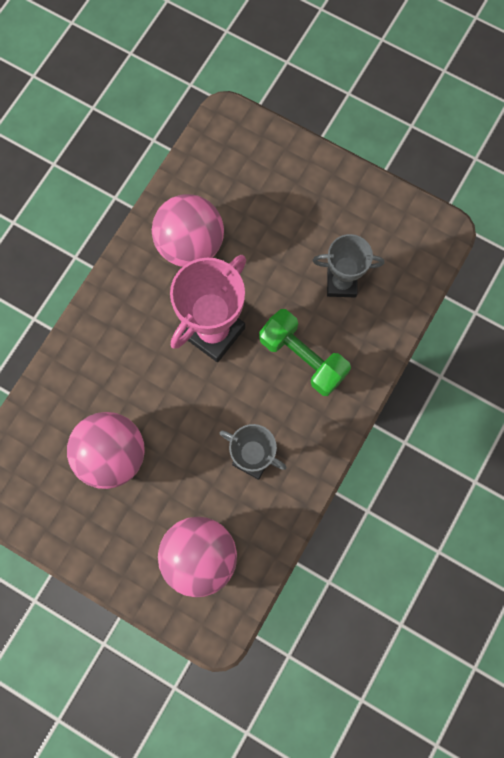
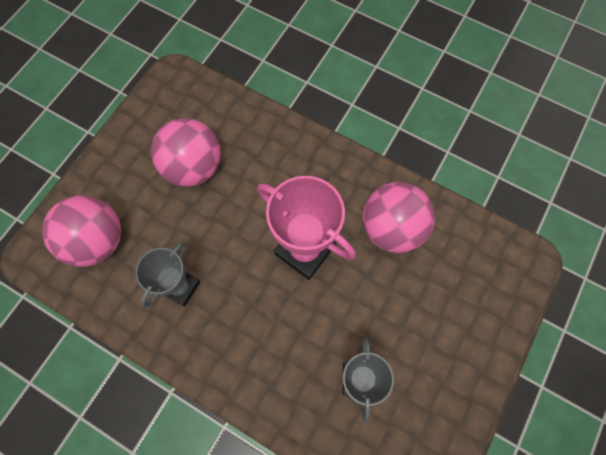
camera: 90 degrees right, 5 degrees down
green dumbbell [259,309,351,396] -> none

